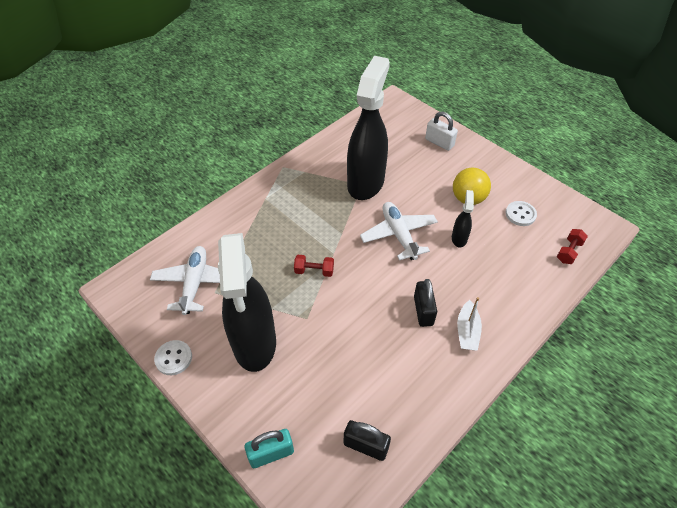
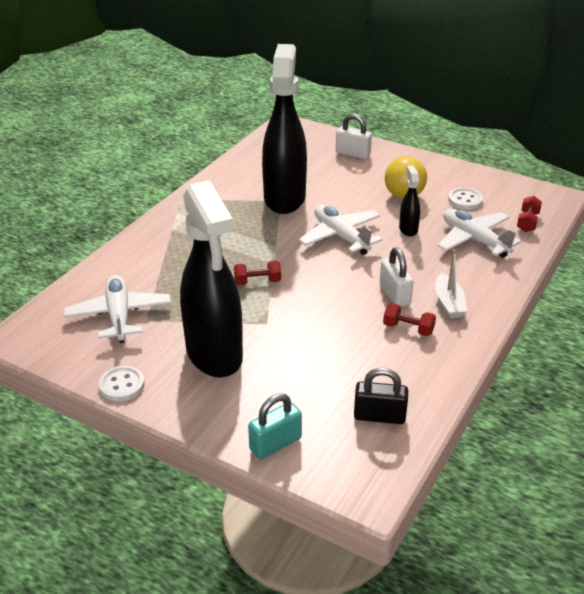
camera: 15 degrees left, 15 degrees down
black padlock [414,279,437,327] -> white padlock [380,247,413,307]
none -> red dumbbell [383,303,436,336]
none -> white plane [438,209,522,258]

